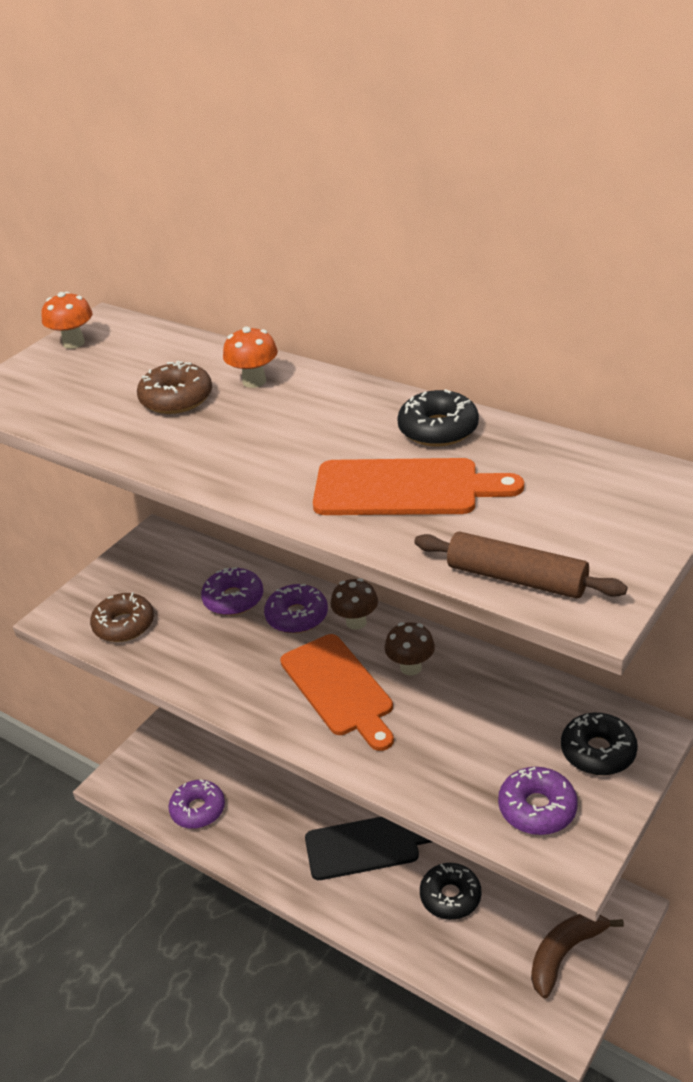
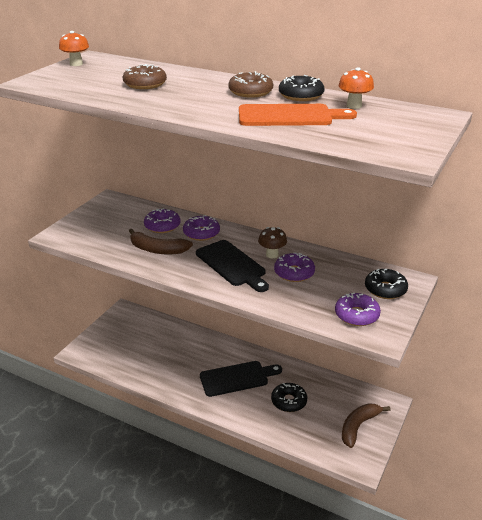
camera: 10 degrees left, 5 degrees down
brown donut [90,592,154,642] -> brown donut moved to [228,71,273,98]
purple donut [168,779,225,829] -> purple donut moved to [274,252,315,282]
orange mushroom [223,326,278,388] -> orange mushroom moved to [339,67,374,109]
orange cutting board [280,634,394,751] -> black cutting board [196,240,269,292]
brown mushroom [331,578,378,630] -> none
brown rolling pin [414,532,627,599] -> none
none -> brown banana [129,229,193,255]

